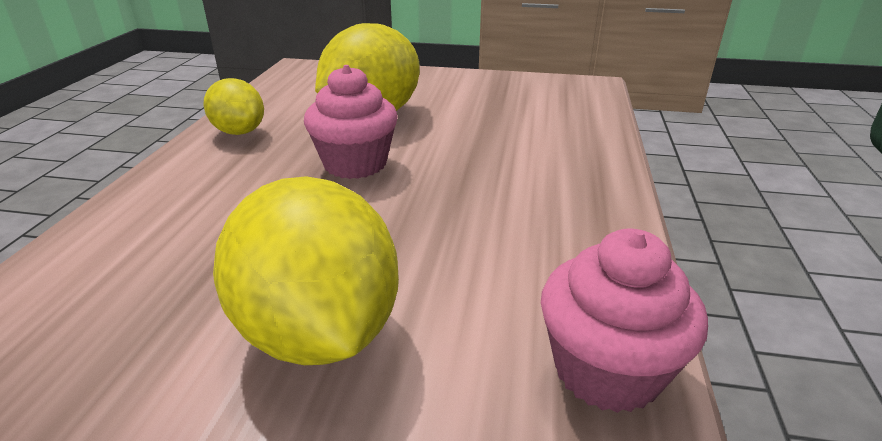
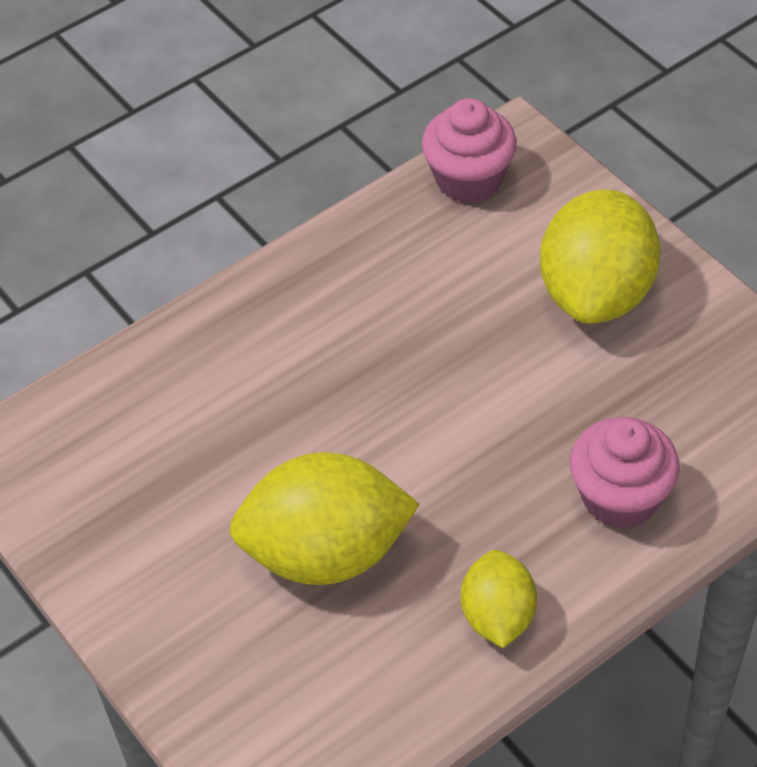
camera: 135 degrees left, 20 degrees up
pink cupcake [304,65,398,179] -> pink cupcake moved to [570,417,680,529]

